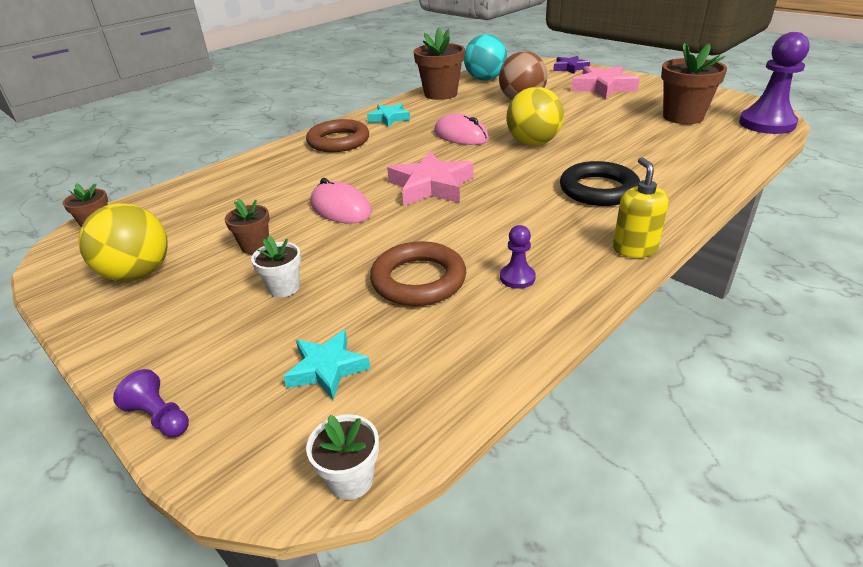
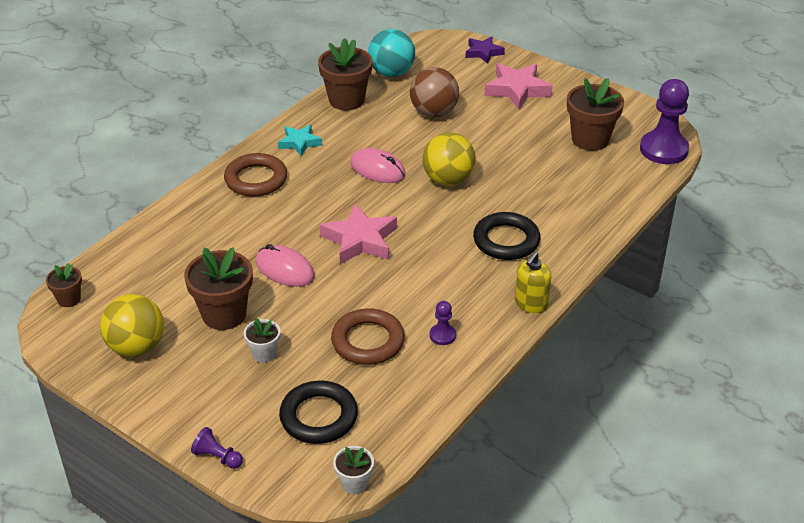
camera: 10 degrees left, 5 degrees up
brown flower pot [225,199,270,254] -> brown flower pot [184,247,253,330], size x1.90
turquoise star [283,330,370,400] -> black ring [279,381,358,444]
yellow soap dispenser [613,157,669,258] -> yellow soap dispenser turned 135 degrees counterclockwise [515,252,551,313]

